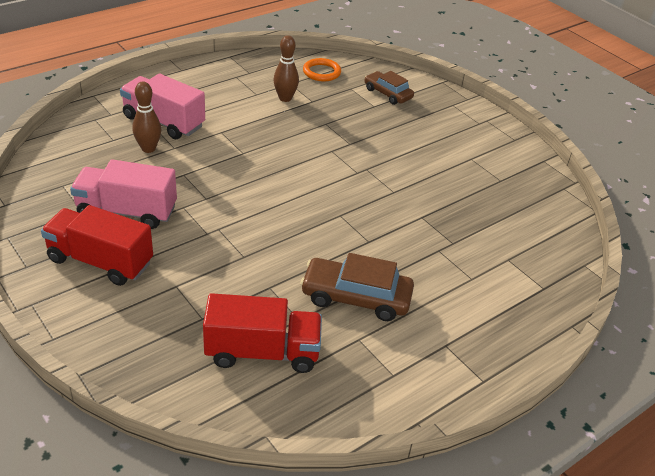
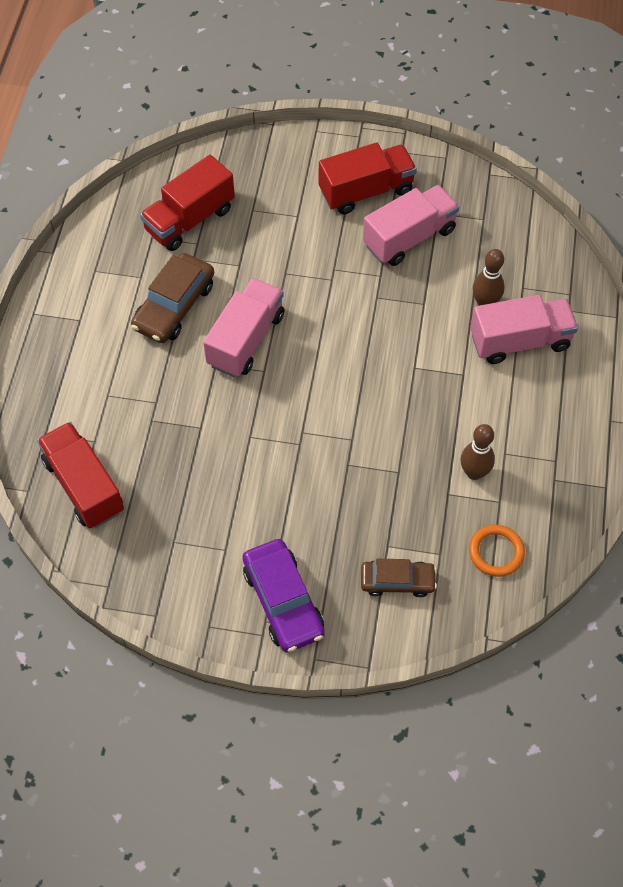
camera: 140 degrees right, 20 degrees up
brown car [300,253,414,321] -> brown car turned 150 degrees clockwise [131,253,214,343]
none -> red truck [37,422,124,529]
none -> pink truck [203,278,285,377]
none -> purple car [243,539,325,652]

